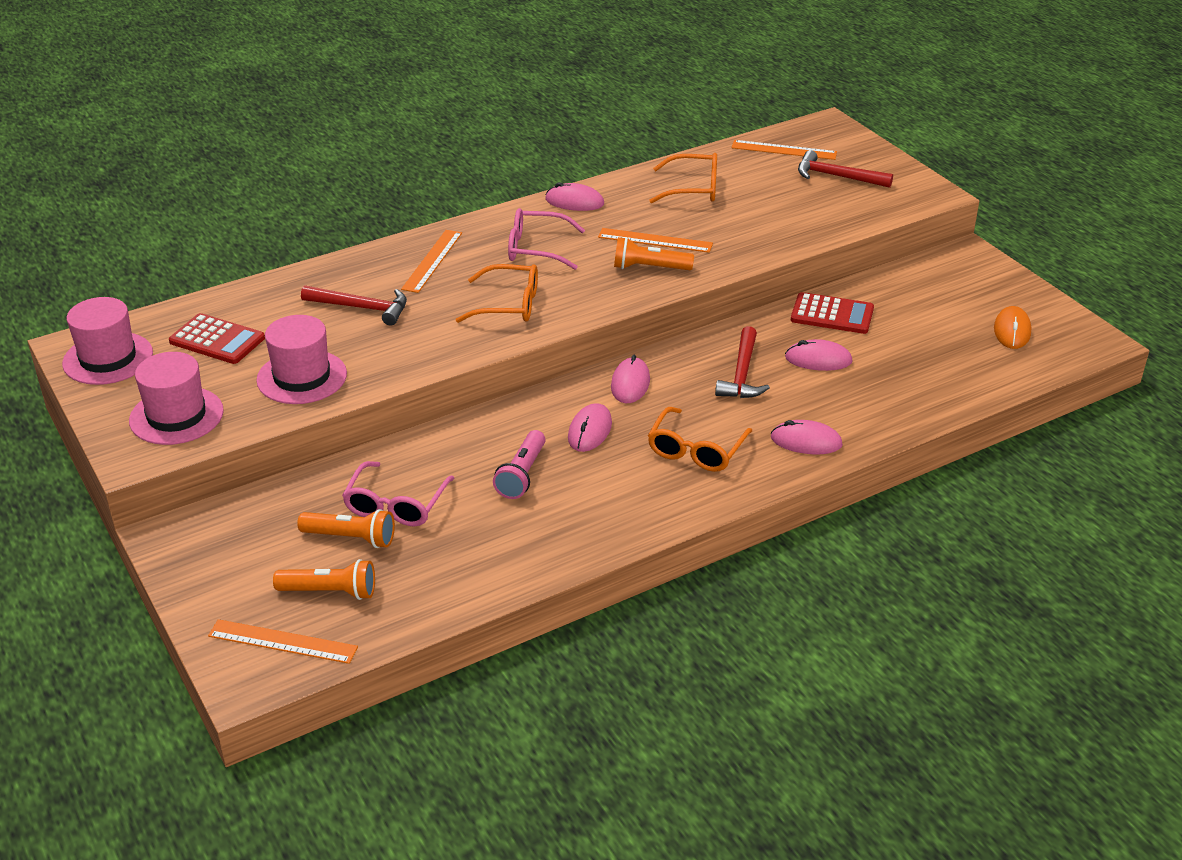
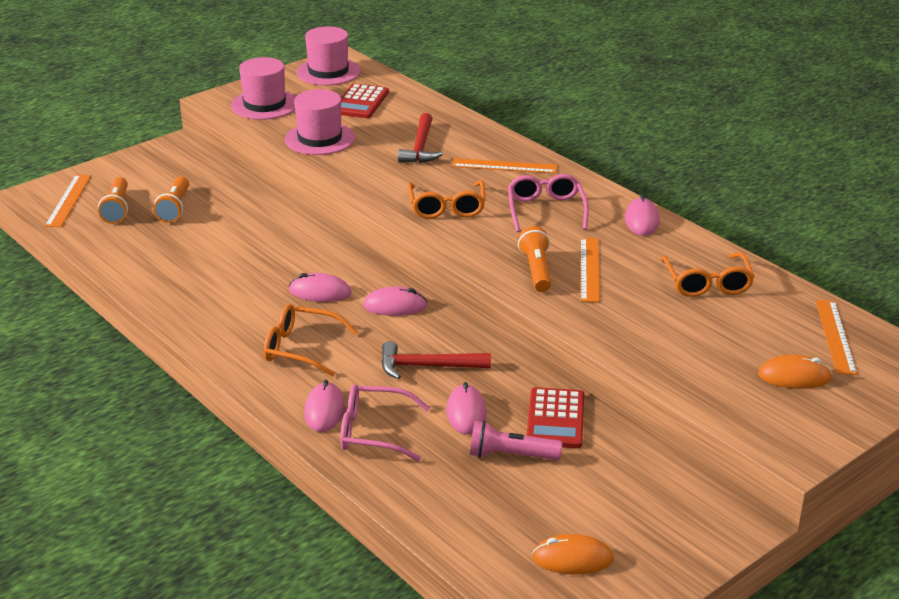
camera: 80 degrees right, 5 degrees down
pink glasses [342,461,454,527] -> pink glasses moved to [340,384,430,461]
pink flashlight [493,430,545,499] -> pink flashlight moved to [470,421,562,460]
red hammer [798,150,893,188] -> orange mouse [758,355,832,389]

